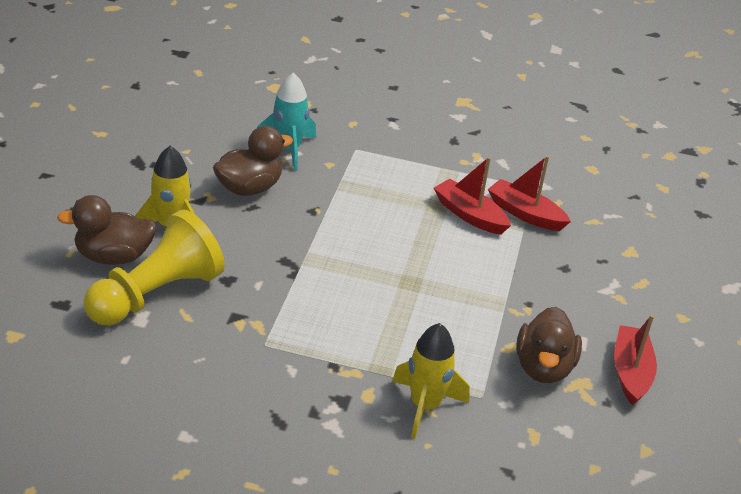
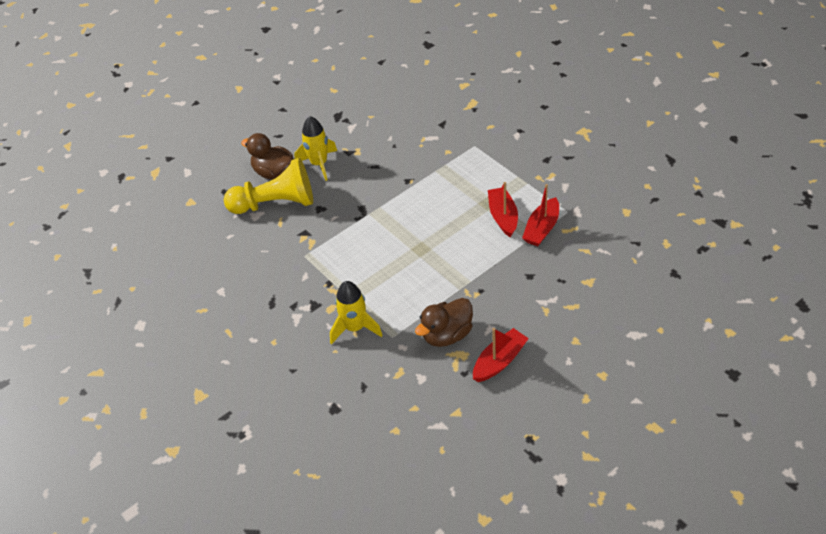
camera: 45 degrees right, 10 degrees up
brown duck [213,126,293,196] -> none
turquoise rocket [257,73,316,171] -> none
red boat [488,155,571,231] -> red boat turned 135 degrees counterclockwise [522,184,559,246]

